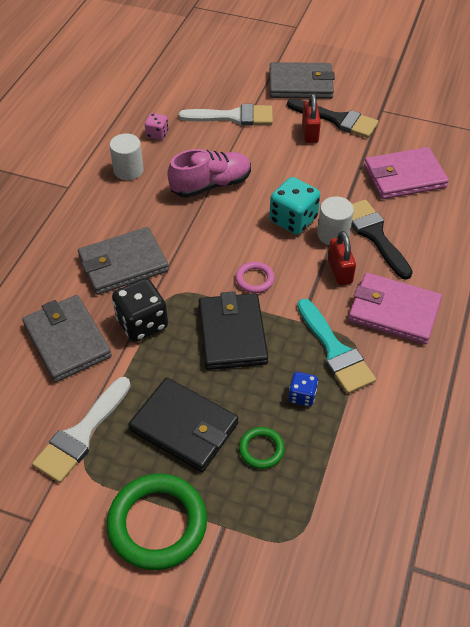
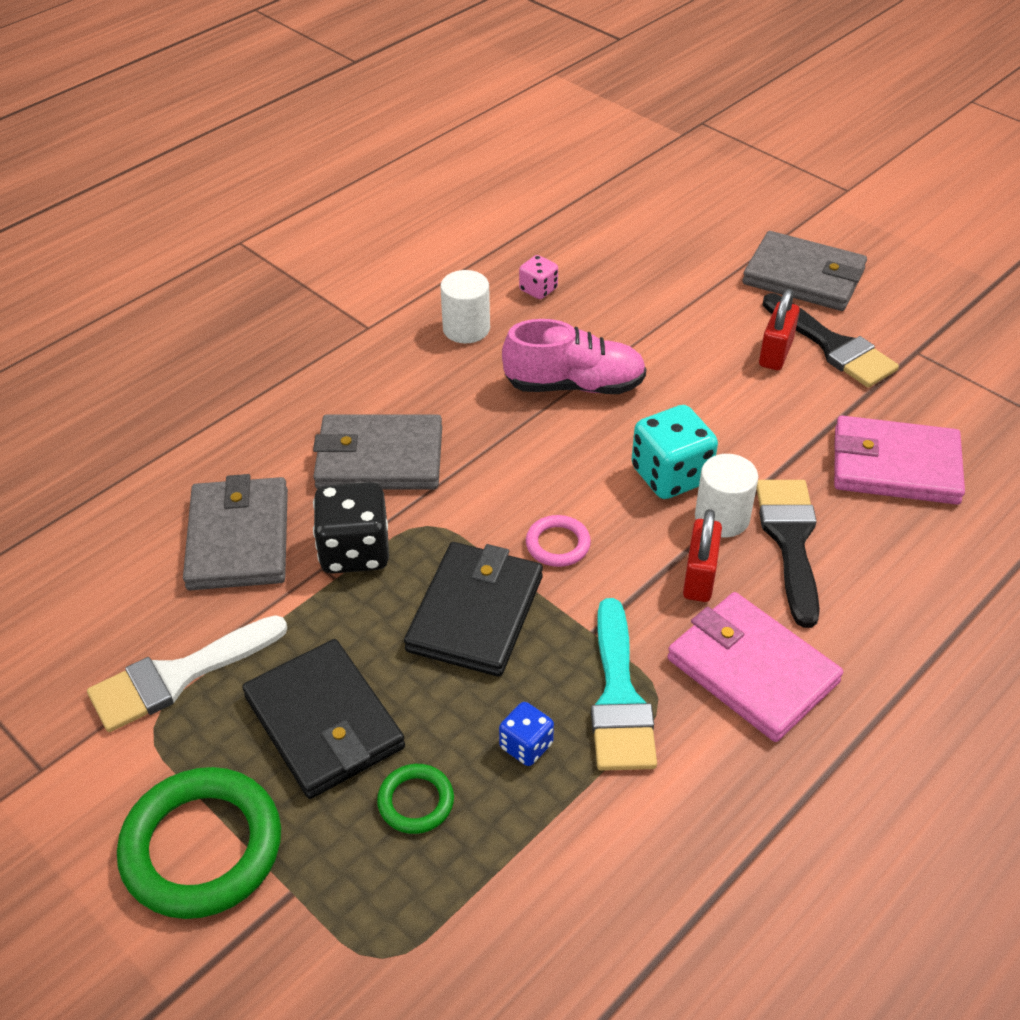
camera: 25 degrees right, 5 degrees down
white brush [179,104,273,126] -> none

